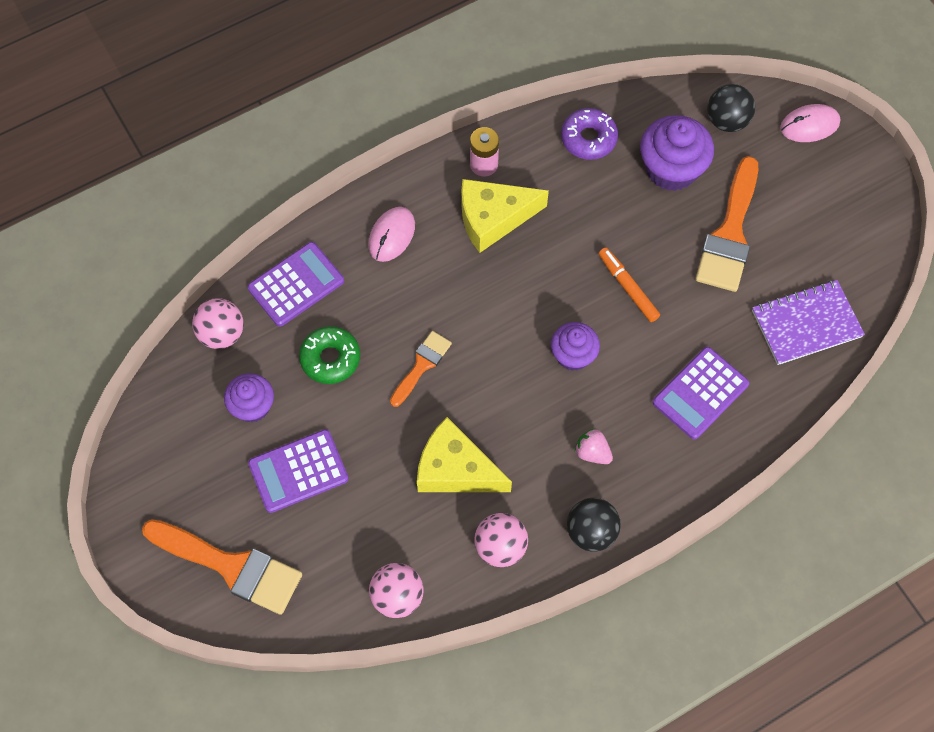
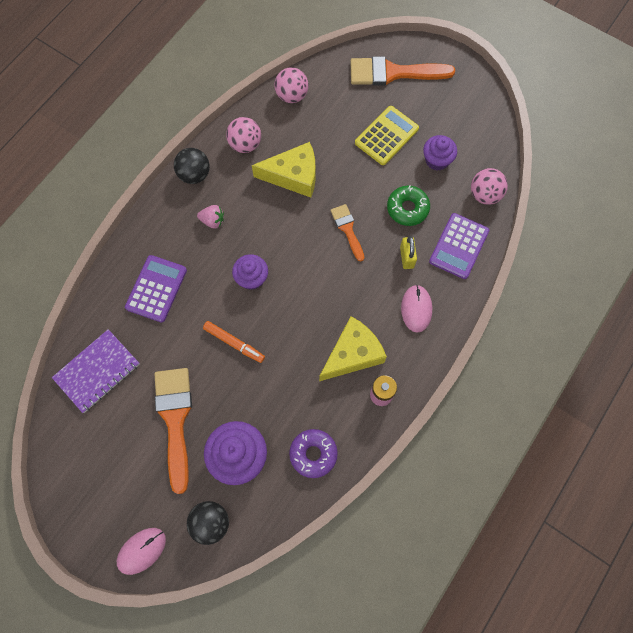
camera: 155 degrees right, 5 degrees up
purple calculator [248,429,349,513] -> yellow calculator [355,106,419,165]
orange brush [390,331,452,407] -> orange brush turned 150 degrees clockwise [330,204,364,262]
none -> yellow padlock [400,236,417,269]

